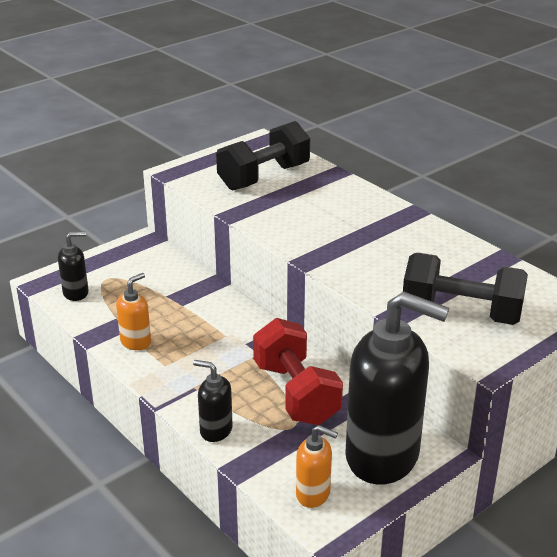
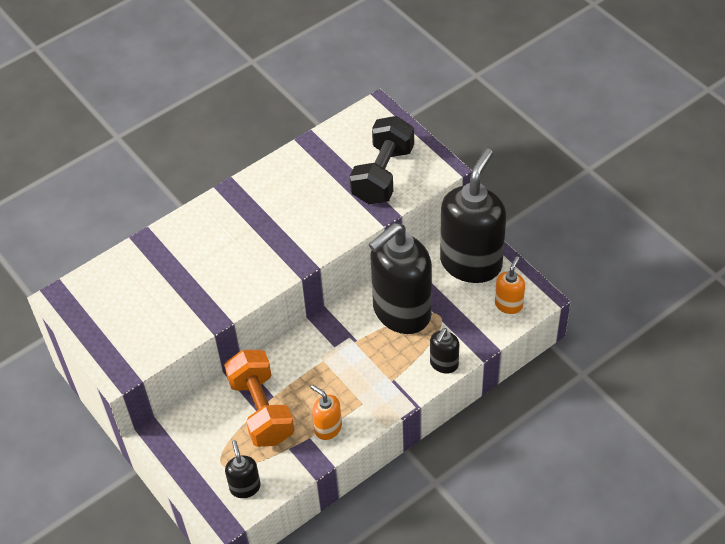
camera: 85 degrees left, 20 degrees up
black dumbbell [216,121,310,191] -> none
red dumbbell [253,318,343,425] -> black soap dispenser [369,223,432,334]
none -> orange dumbbell [224,350,295,447]

